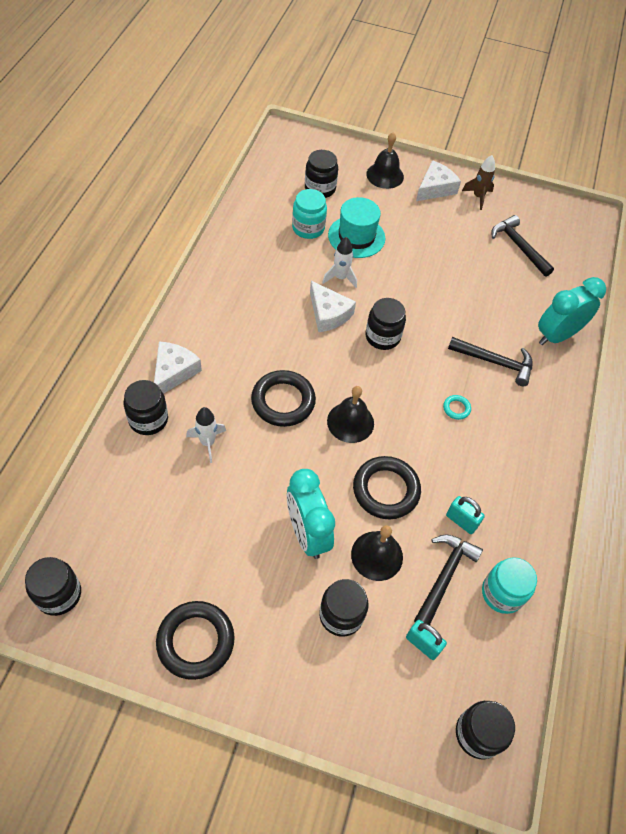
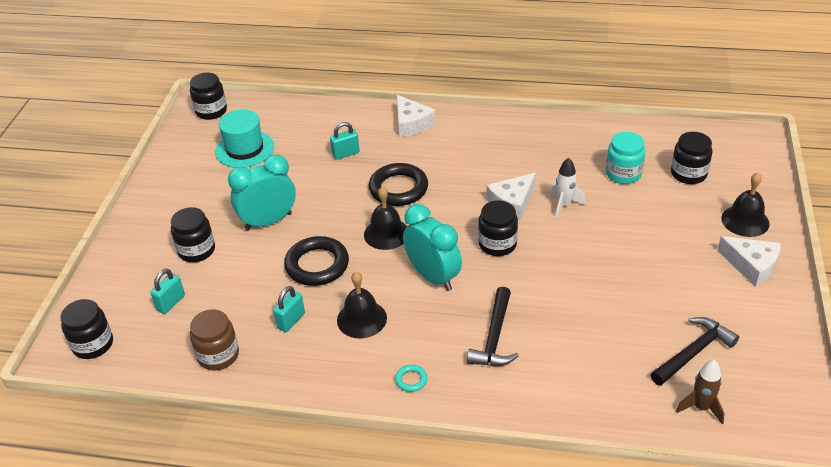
camera: 90 degrees right, 15 degrees down
black jar [123,380,168,435] -> none
white cheese [154,342,202,394] -> white cheese turned 45 degrees clockwise [397,95,436,137]
black ring [156,601,235,680] -> none
white rocket [186,407,226,463] -> turquoise padlock [330,122,360,160]
turquoise hat [328,197,385,258] -> turquoise hat moved to [215,109,274,168]
black bell [351,525,403,581] -> black bell moved to [337,272,387,338]
black hammer [414,534,483,625] -> none
turquoise ring [443,395,471,420] -> turquoise ring moved to [395,365,427,392]
brown rocket [462,155,495,210] -> brown rocket moved to [676,360,725,424]
turquoise jar [482,557,537,614] -> brown jar [190,309,239,371]
turquoise clock [538,277,606,345] -> turquoise clock moved to [403,204,462,291]

